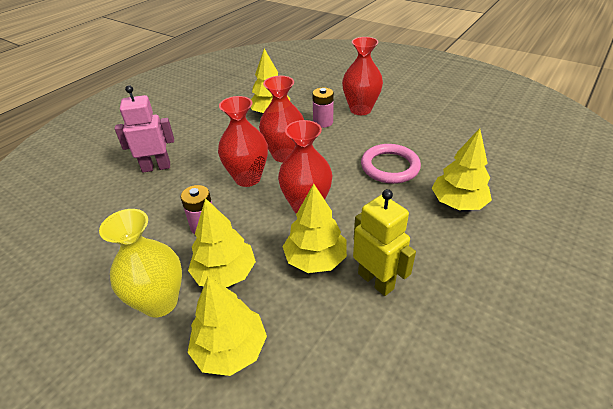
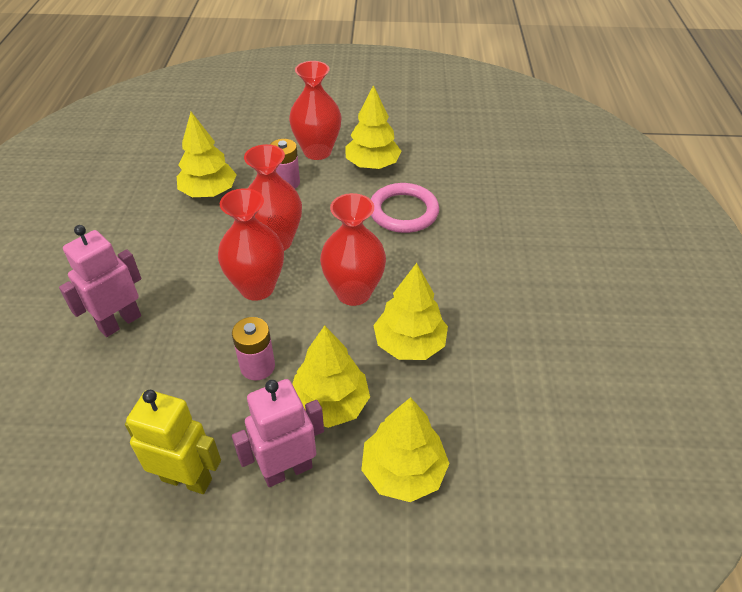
camera: 35 degrees left, 5 degrees up
yellow vase [99,209,182,317] -> pink robot [232,379,324,487]
yellow robot [353,189,416,296] -> yellow robot moved to [125,390,221,494]
yellow tree [432,128,492,210] -> yellow tree moved to [345,85,401,169]

